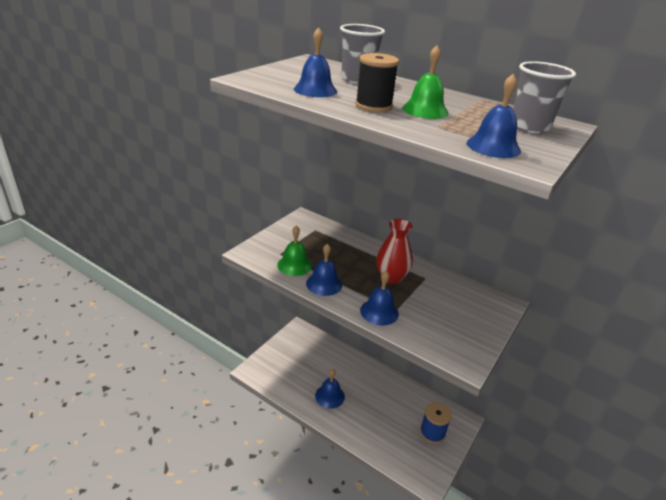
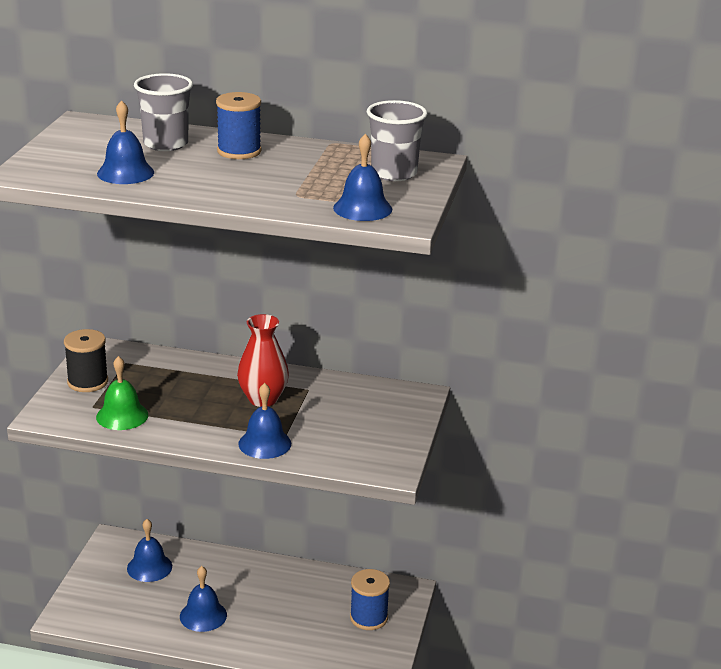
camera: 20 degrees left, 5 degrees down
blue bell [306,244,342,296] -> blue bell moved to [127,519,172,582]
black spool [355,53,399,112] -> black spool moved to [64,329,108,392]
green bell [402,45,448,119] -> none
none -> blue spool [216,92,262,159]

